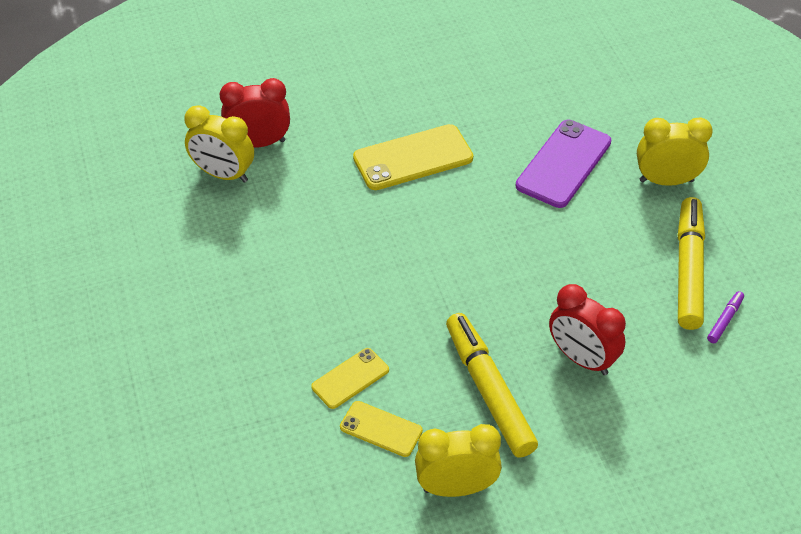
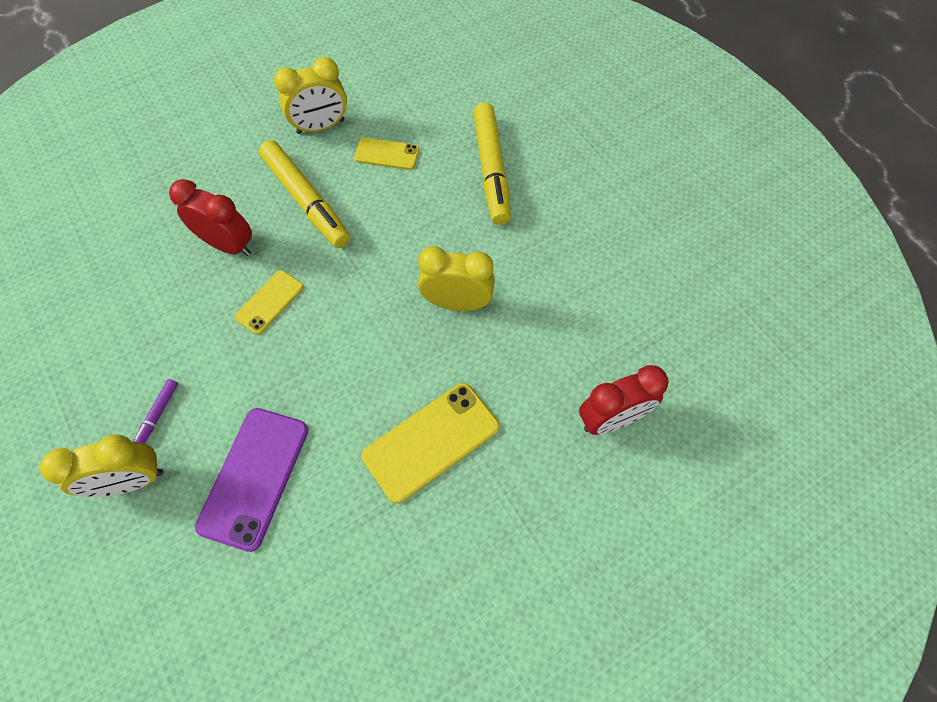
camera: 165 degrees right, 15 degrees up
yellow clock [185,105,254,183] -> yellow clock moved to [418,246,495,311]
yellow phone [311,348,389,409] -> yellow phone moved to [235,270,304,335]
yellow marker [678,197,705,330] -> yellow marker moved to [473,102,511,225]
purple marker [707,291,744,343] -> purple marker moved to [133,379,178,444]

